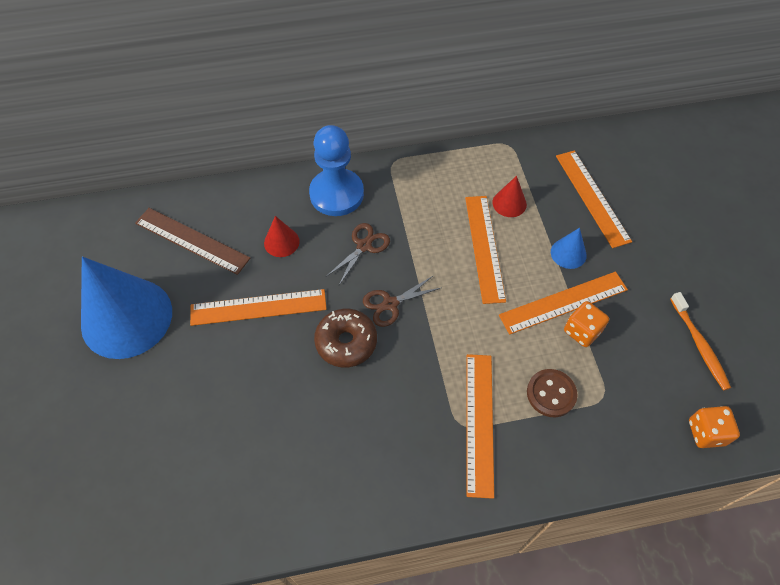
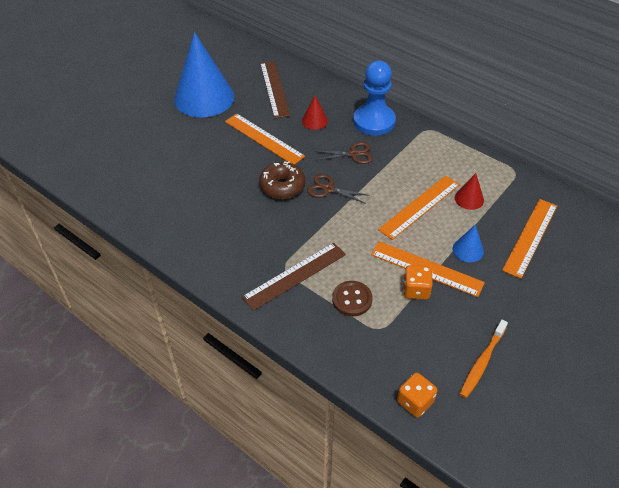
camera: 50 degrees right, 10 degrees down
orange ruler [467,354,494,499] -> brown ruler [242,243,346,311]

